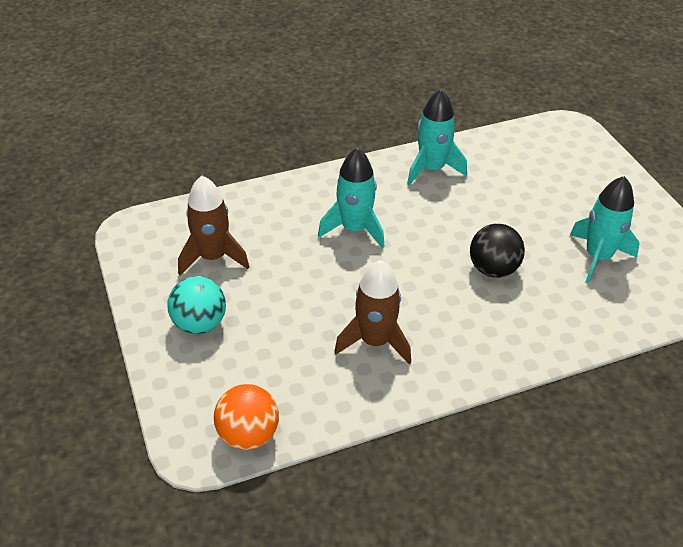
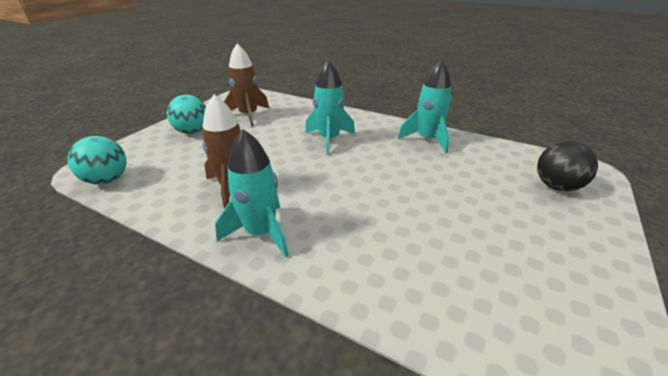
camera: 50 degrees right, 10 degrees down
orange ball [214,384,279,450] -> turquoise ball [68,136,127,185]
black ball [470,224,525,278] -> black ball moved to [537,141,598,191]
turquoise rocket [570,176,640,283] -> turquoise rocket moved to [215,129,289,257]

